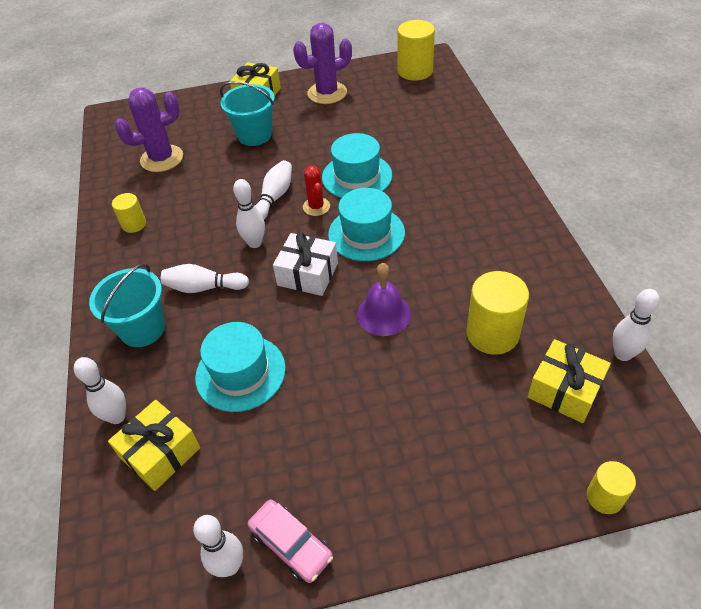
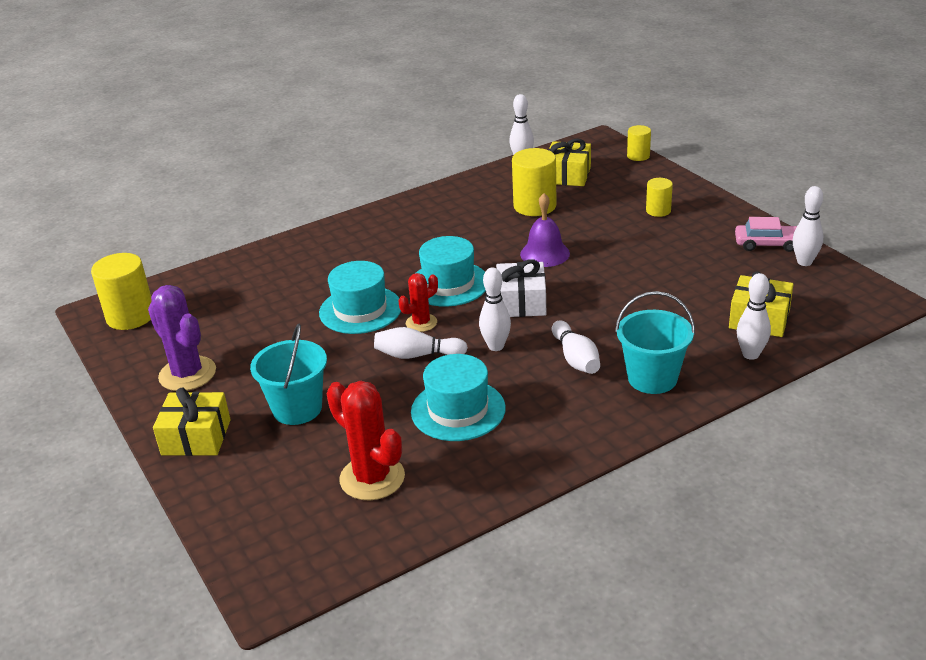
camera: 110 degrees left, 15 degrees down
yellow cylinder [112,193,146,233] -> yellow cylinder moved to [646,178,673,217]
purple cactus [115,87,183,172] -> red cactus [327,381,405,500]
turquoise hat [195,322,286,412] -> turquoise hat moved to [411,354,506,441]
pink car [248,500,333,583] -> pink car turned 75 degrees clockwise [735,217,797,252]

